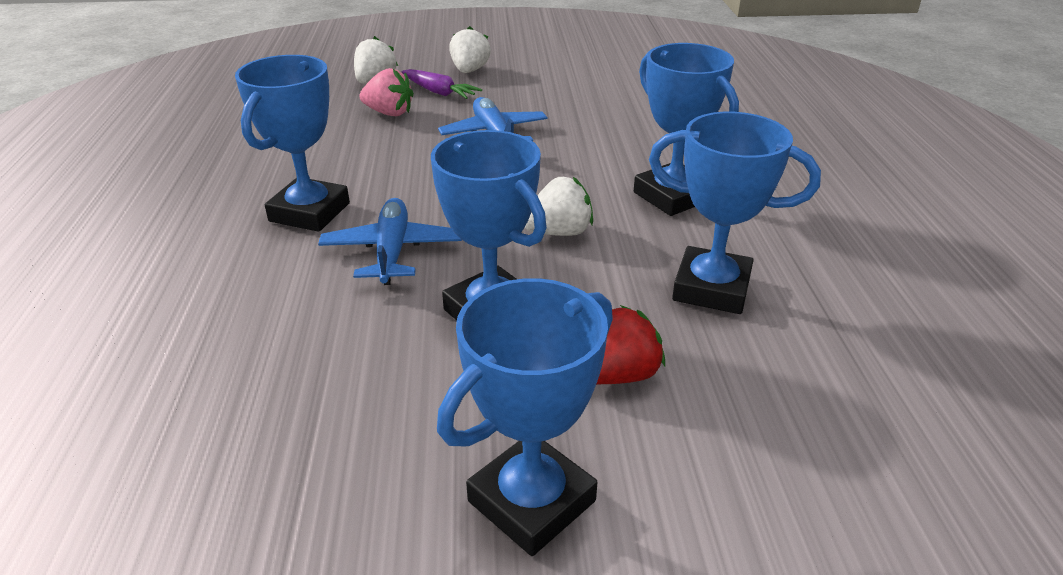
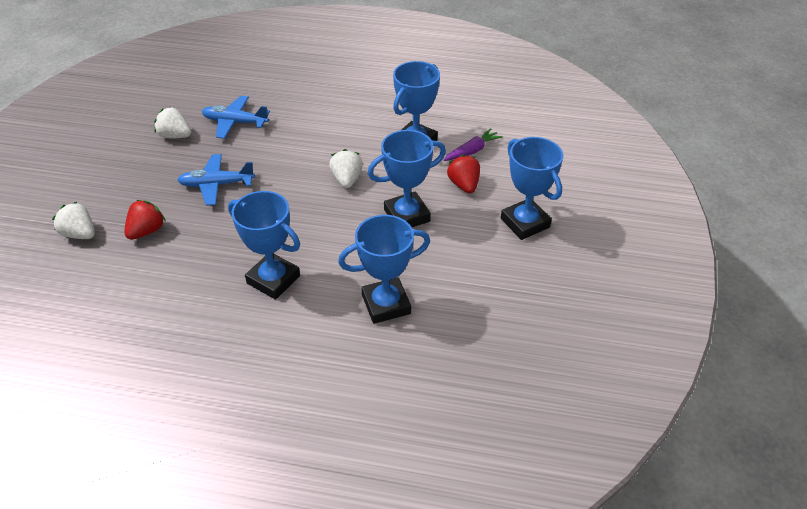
camera: 75 degrees left, 10 degrees up
blue plane [318,198,462,285] -> blue plane moved to [202,96,270,139]
pink strawberry [359,68,414,116] -> red strawberry [124,200,166,240]
purple carrot [402,69,482,99] -> purple carrot moved to [443,128,503,161]
white strawberry [449,26,491,73] -> white strawberry moved to [154,107,191,138]
blue trophy [634,43,739,216] -> blue trophy moved to [338,215,430,324]

